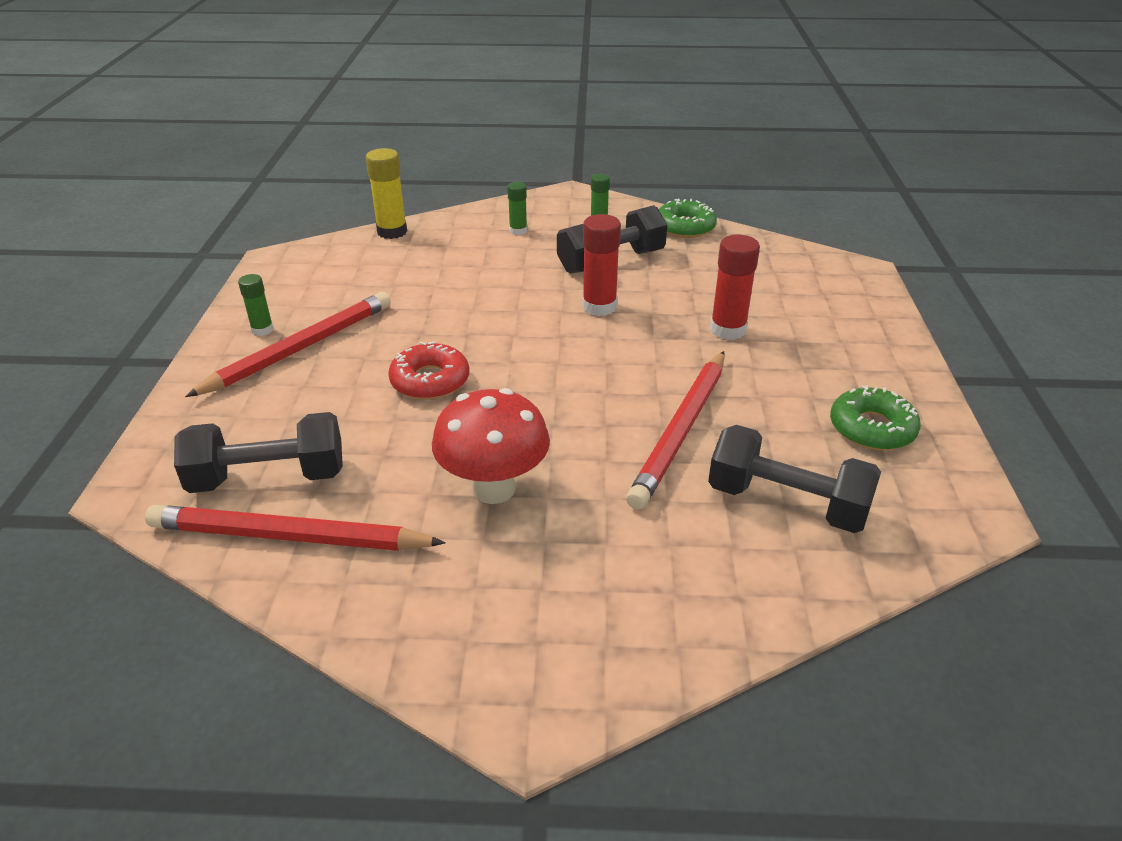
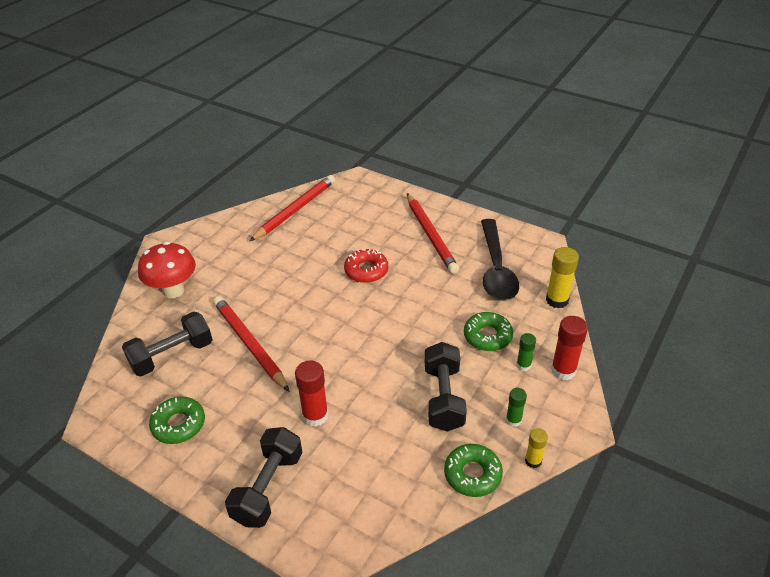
camera: 120 degrees right, 5 degrees up
black dumbbell [174,412,343,493] -> black dumbbell moved to [225,427,303,528]
green glue stick [238,274,274,336] -> none
red mushroom [432,388,550,504] -> red mushroom moved to [138,242,196,298]
red glue stick [582,214,621,316] -> red glue stick moved to [551,316,588,380]
none -> green donut [464,312,513,351]
none -> black spoon [481,219,519,301]
none -> yellow glue stick [525,428,548,468]

